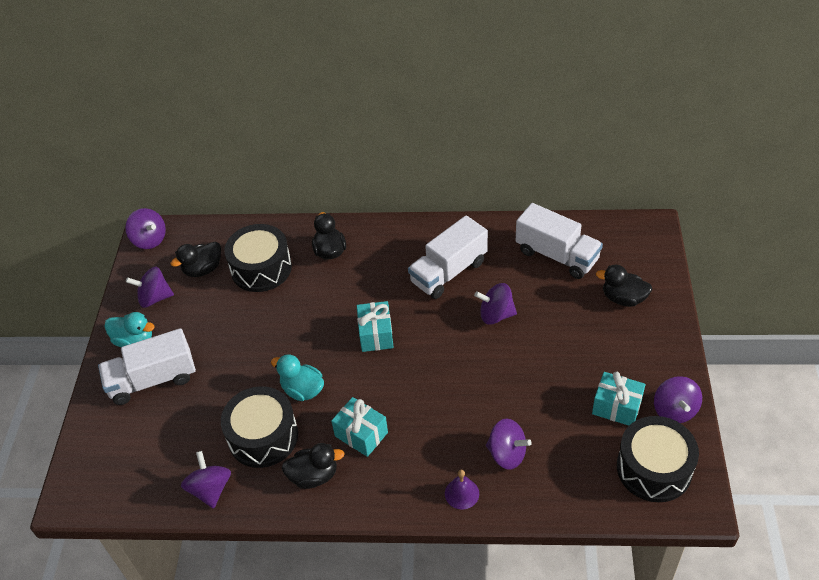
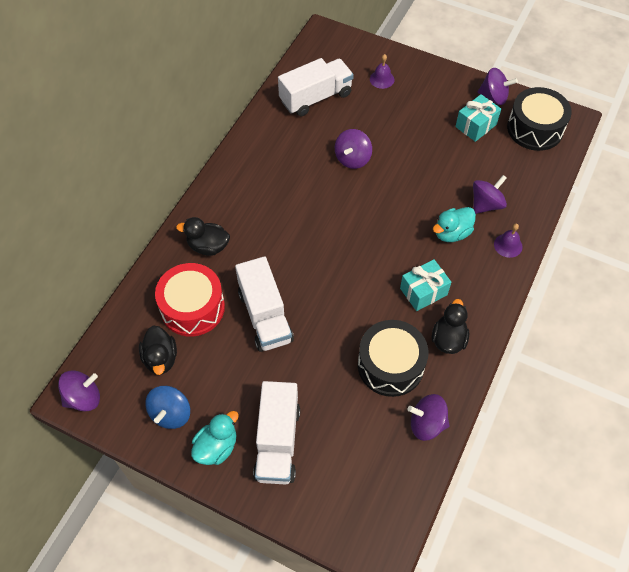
camera: 70 degrees left, 10 degrees up
purple spinning top [126,267,174,308] -> blue spinning top [146,386,190,429]
black drum [224,224,292,292] -> red drum [155,263,225,337]
turquoise duck [271,354,324,401] -> turquoise duck moved to [433,207,476,242]
turquoise gift [357,301,394,352] -> none
white truck [408,215,488,299] -> white truck moved to [235,256,294,352]
black duck [596,265,652,307] -> purple bell [370,54,394,89]

